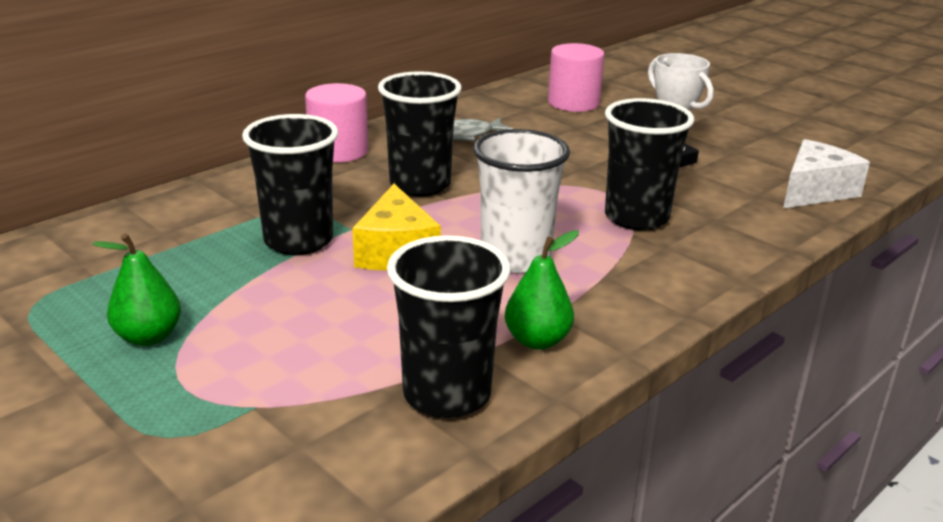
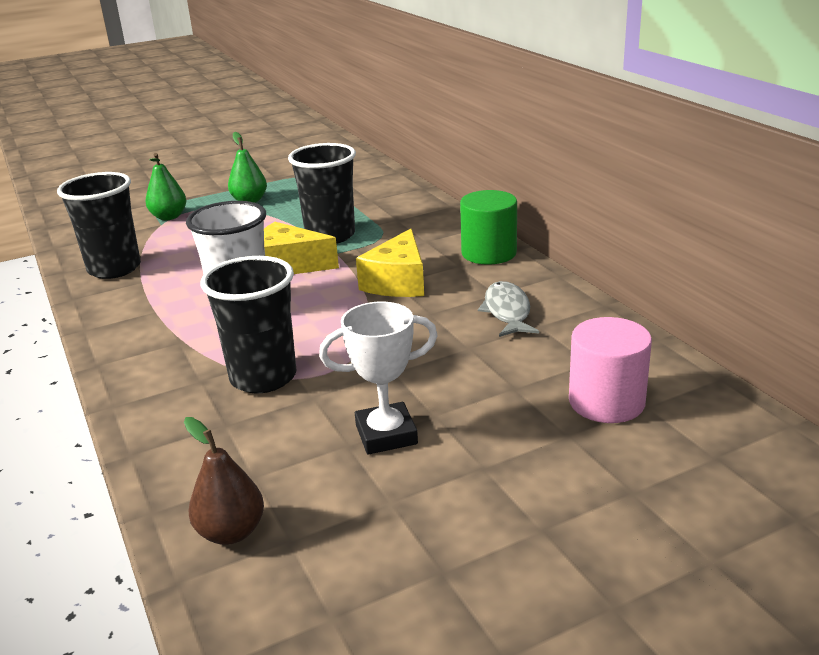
camera: 110 degrees right, 0 degrees up
pink cylinder [305,83,368,162] -> green cylinder [460,190,517,265]
black cup [378,71,462,196] -> yellow cheese [356,229,424,297]
green pear [505,230,579,350] -> green pear moved to [145,153,187,220]
white cheese [783,139,870,208] -> brown pear [184,417,264,545]

